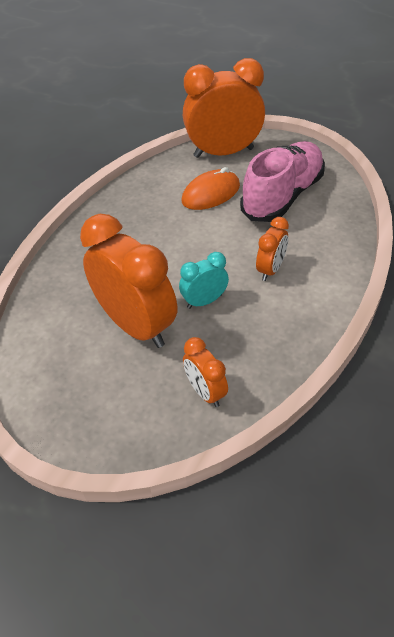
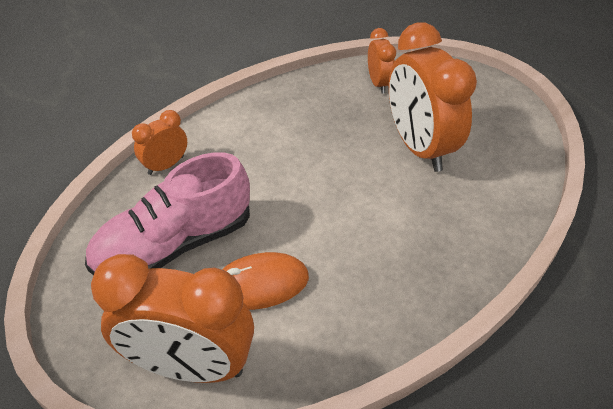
camera: 160 degrees left, 0 degrees up
turquoise clock [179,252,229,309] -> none
orange clock [256,217,289,281] -> orange clock moved to [132,110,187,175]

